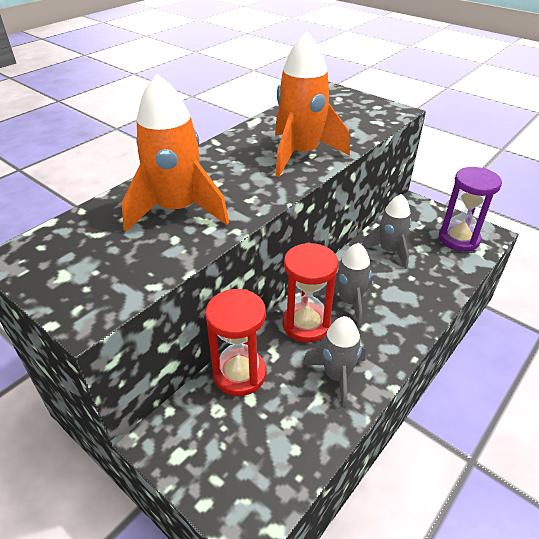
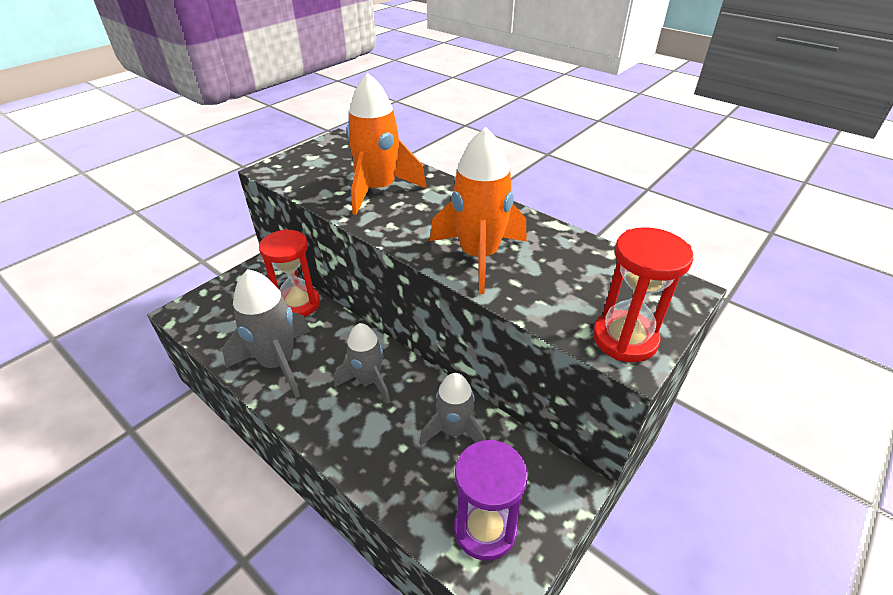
camera: 90 degrees right, 0 degrees up
red hourglass [282,243,338,343] -> red hourglass moved to [593,227,693,362]
grey rocket [302,316,366,409] -> grey rocket [222,269,311,398], size x1.53

